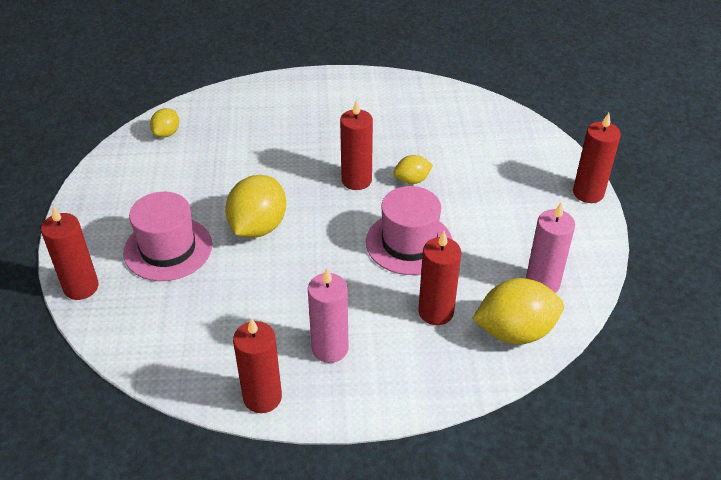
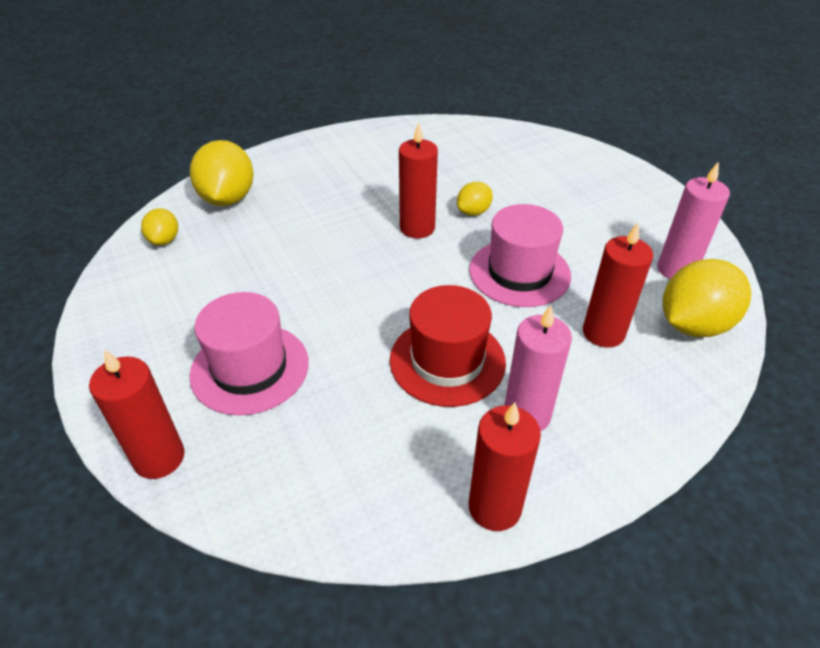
camera: 25 degrees left, 0 degrees up
yellow lemon [225,175,286,238] -> yellow lemon moved to [190,140,254,206]
red candle [573,113,621,203] -> none
none -> red hat [390,285,506,407]

